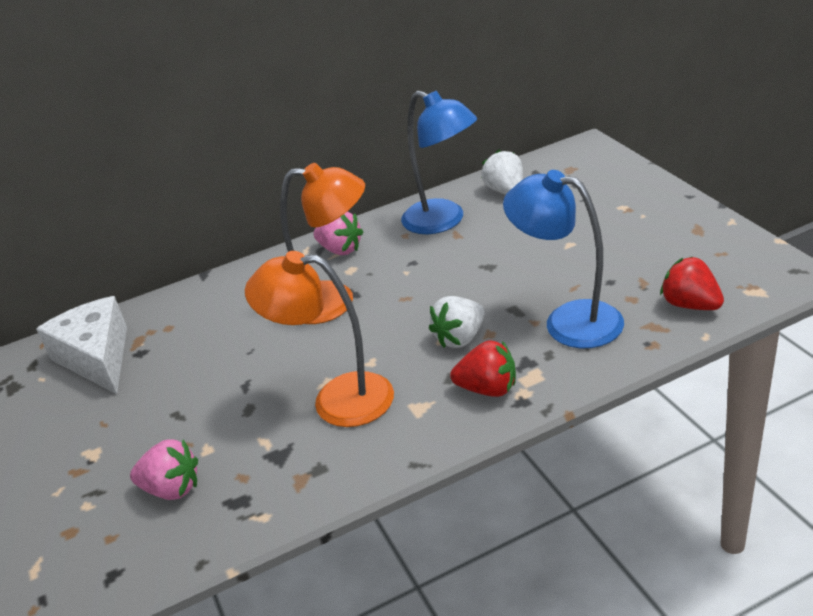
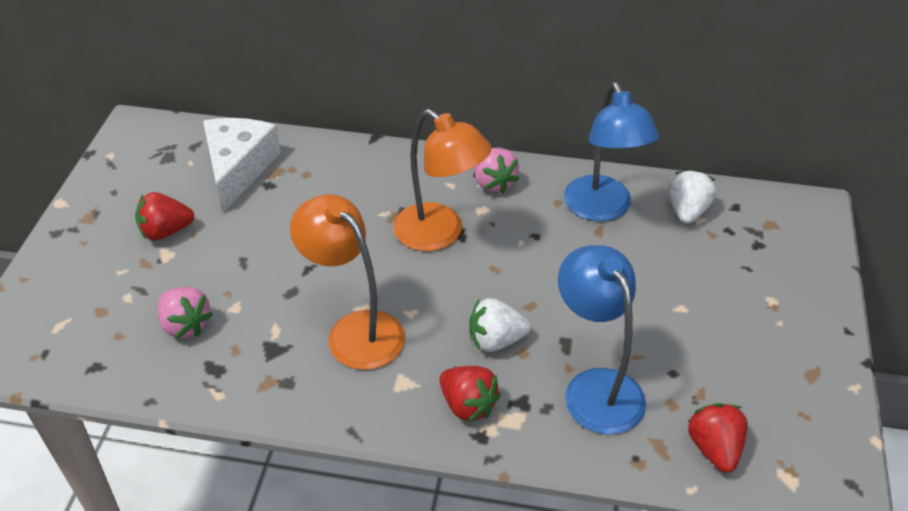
camera: 30 degrees right, 10 degrees up
none -> red strawberry [135,192,194,240]

